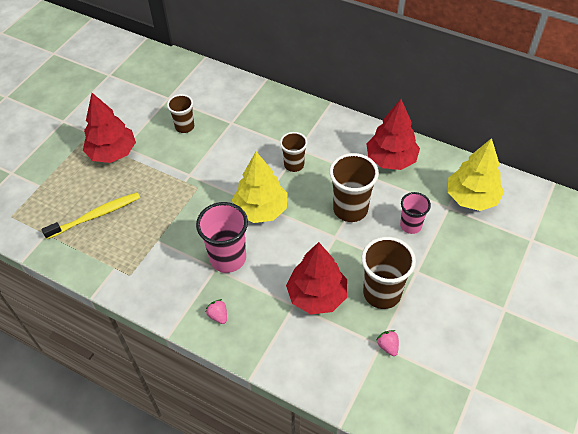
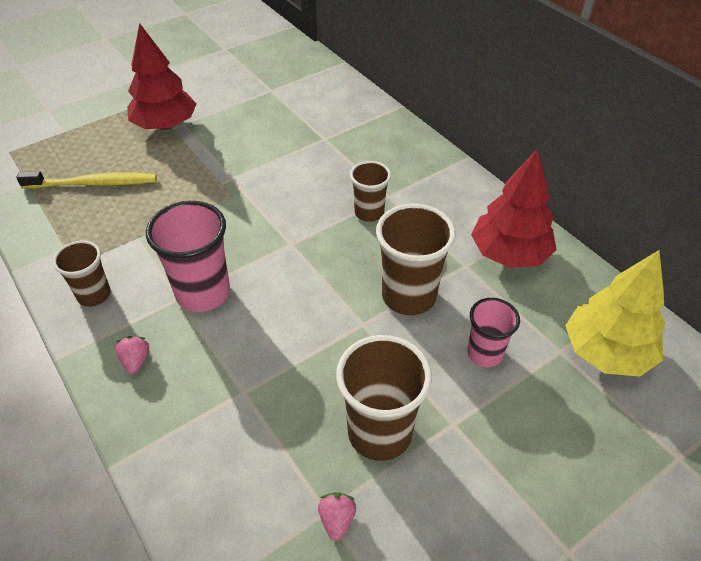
camera: 25 degrees right, 5 degrees down
brown cup [167,94,194,133] -> brown cup moved to [53,240,111,307]
yellow tree [232,152,288,223] -> none
red tree [286,242,347,314] -> none

